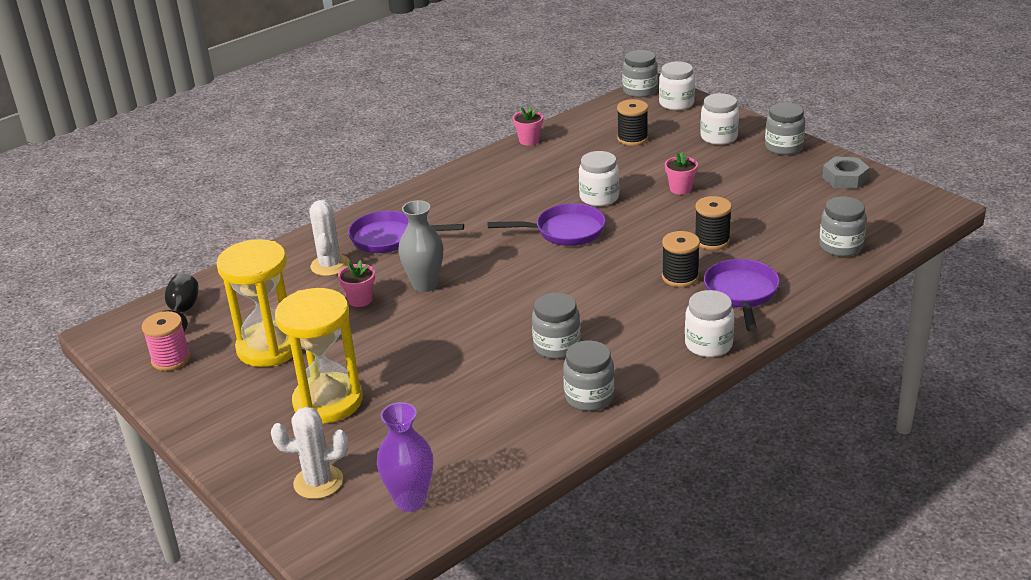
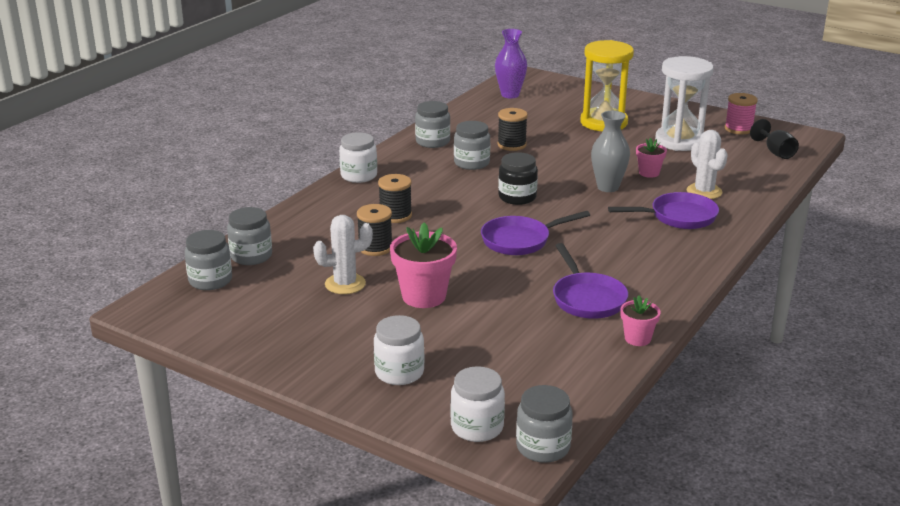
camera: 160 degrees right, 5 degrees down
yellow hourglass [217,239,293,367] -> white hourglass [655,56,714,151]
white cactus [271,407,348,499] -> white cactus moved to [313,215,373,294]
white jar [579,151,619,206] -> none
black spool [617,99,648,146] -> black spool moved to [498,108,528,151]
pink flower pot [665,152,698,195] -> pink flower pot [390,222,457,308], size x1.78
purple pan [704,259,780,332] -> purple pan moved to [553,243,628,319]
grey jar [765,103,805,155] -> grey jar moved to [185,230,232,290]
grey nut [822,156,870,189] -> none
none -> black jar [498,152,538,205]

